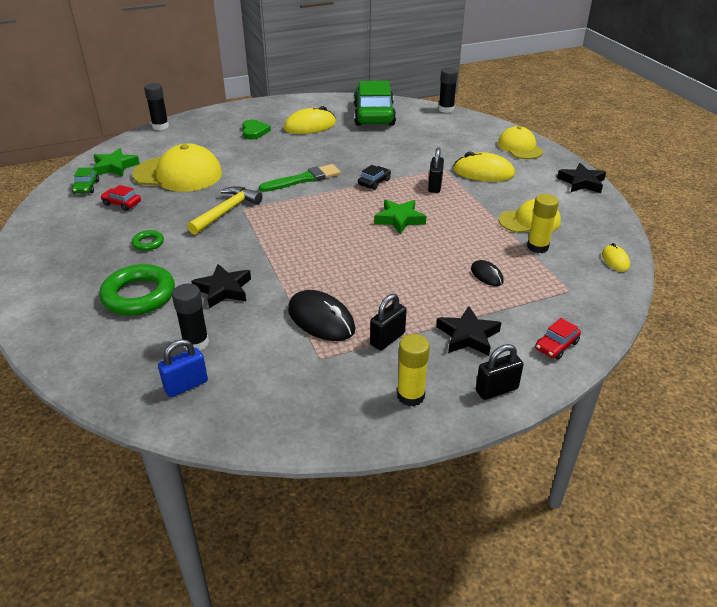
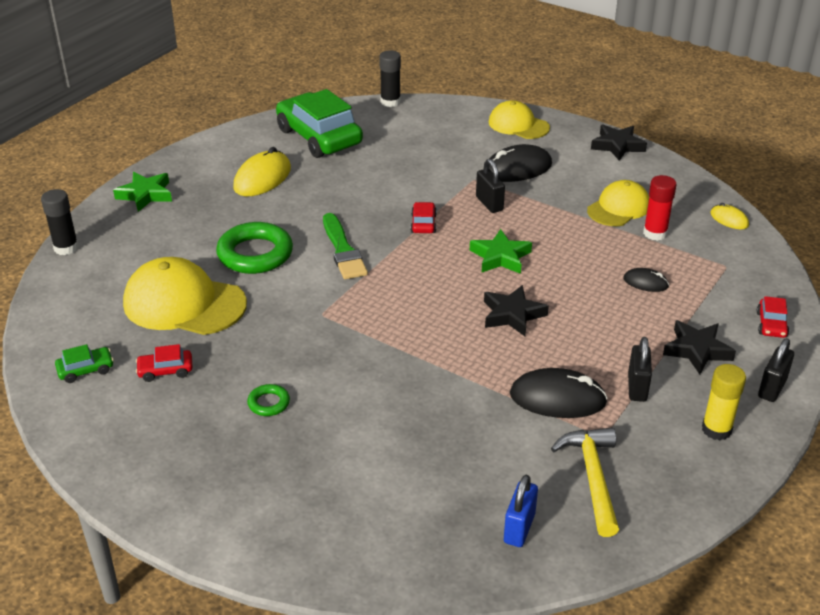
camera: 35 degrees left, 0 degrees up
green car [72,168,99,194] -> green car turned 75 degrees counterclockwise [55,344,114,383]
green star [93,148,140,177] -> green star moved to [113,172,172,212]
green ring [99,264,175,315] -> green ring moved to [216,222,293,274]
yellow cap [132,144,222,192] -> yellow cap turned 135 degrees counterclockwise [123,257,247,335]
black glue stick [172,284,209,351] -> none
yellow hammer [187,186,263,235] -> yellow hammer moved to [551,427,619,537]
black star [191,264,251,308] -> black star moved to [484,285,549,336]
green heart [242,120,271,139] -> none
green brush [259,164,340,192] -> green brush turned 135 degrees clockwise [323,213,368,279]
black car [358,165,391,190] -> red car [411,202,437,233]
yellow mouse [453,151,515,182] -> black mouse [489,144,552,182]
yellow glue stick [527,194,559,253] -> red glue stick [643,175,677,241]

